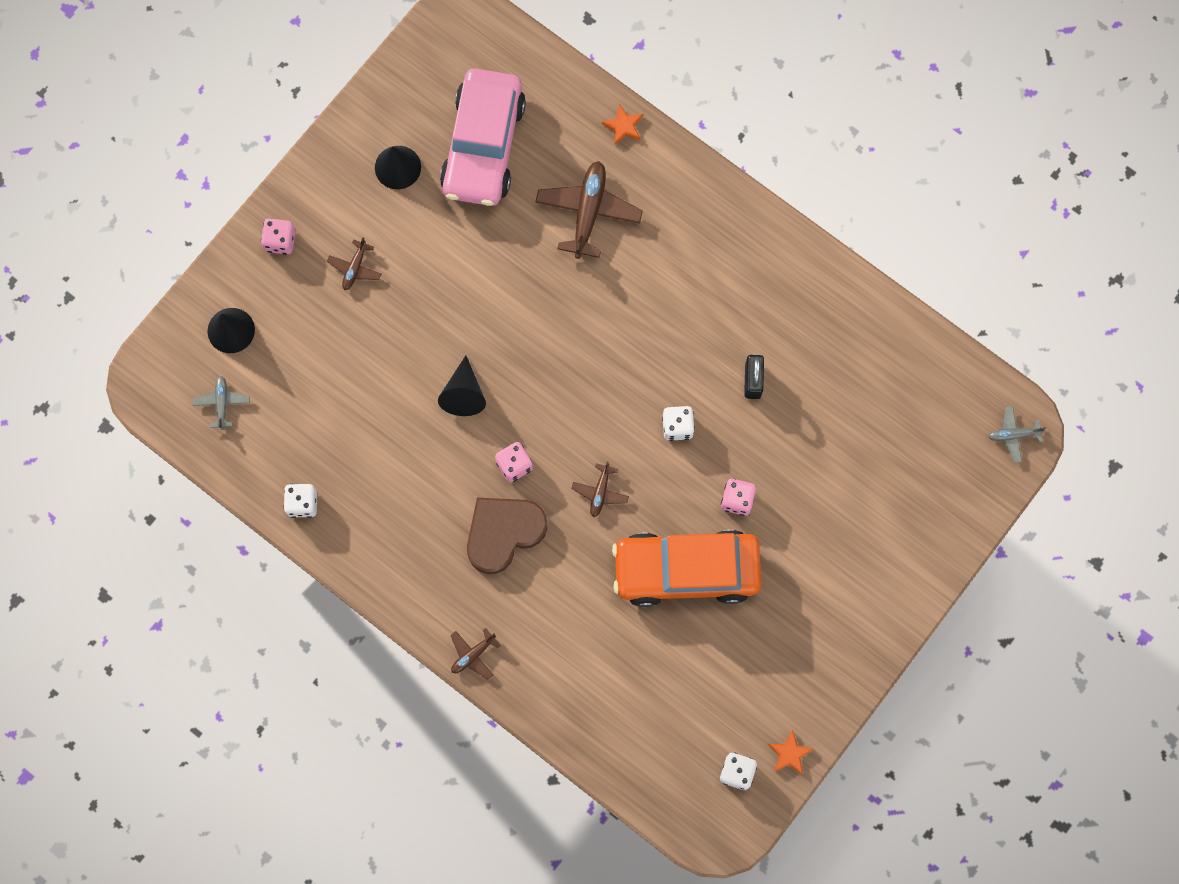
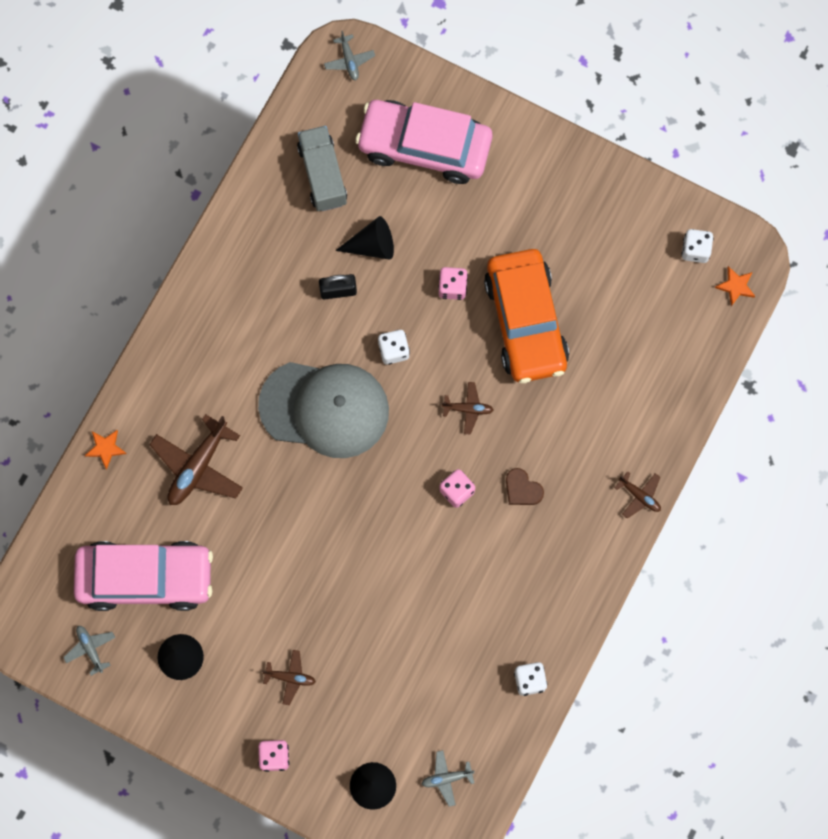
camera: 100 degrees left, 0 degrees up
black cone [438,356,486,416] -> black cone moved to [335,216,394,260]
brown heart [467,498,548,574] -> brown heart [506,468,544,505], size x0.52
brown plane [535,161,643,259] -> brown plane turned 60 degrees counterclockwise [149,414,243,505]
orange star [768,730,813,775] -> orange star moved to [715,266,755,306]
none -> grey plane [63,626,115,676]
none -> grey cap [258,362,389,458]
none -> grey truck [297,126,347,211]
none -> pink car [355,100,492,184]

